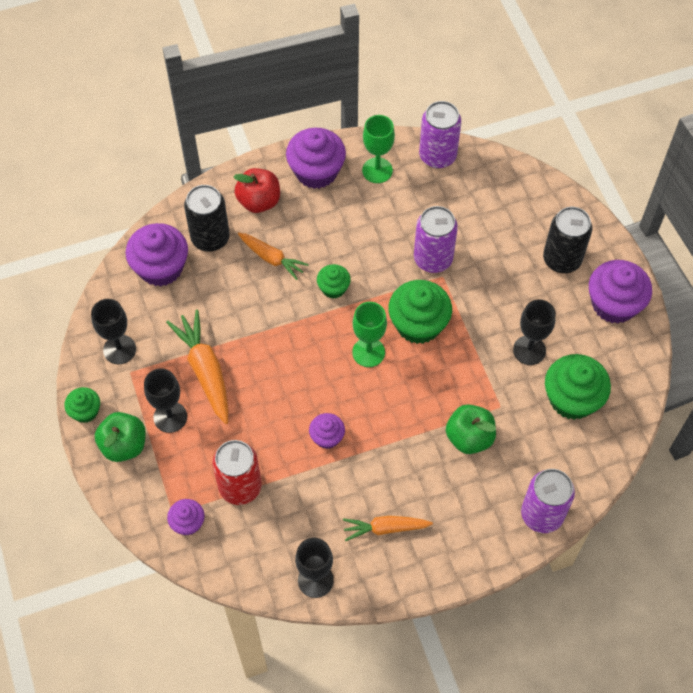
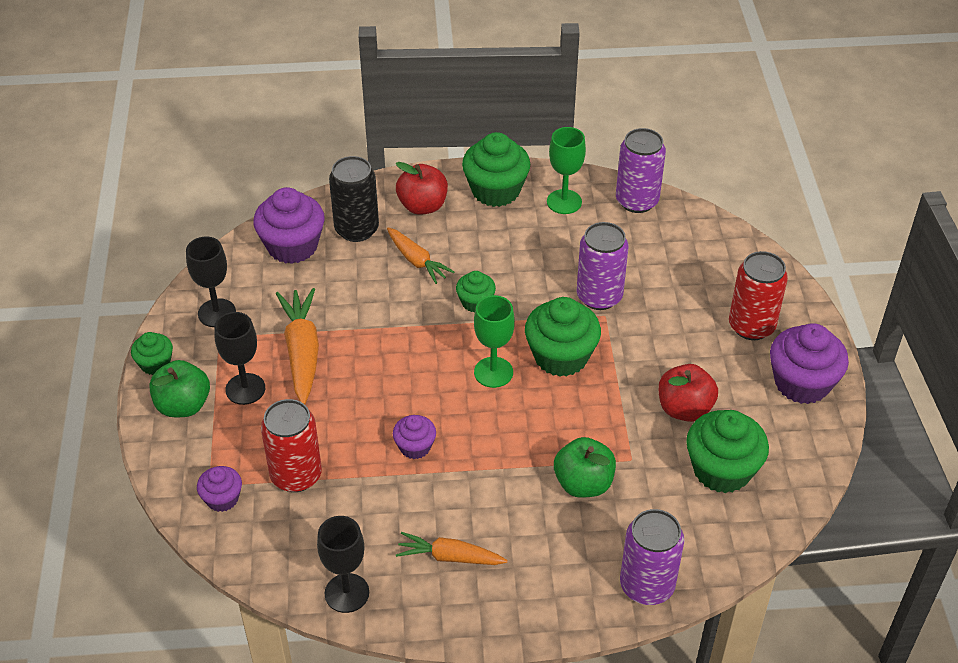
camera: 15 degrees right, 15 degrees down
purple cupcake [286,128,346,189] -> green cupcake [462,132,530,207]
black goblet [513,299,556,365] -> red apple [658,364,718,422]
black can [543,207,592,273] -> red can [729,251,788,340]

